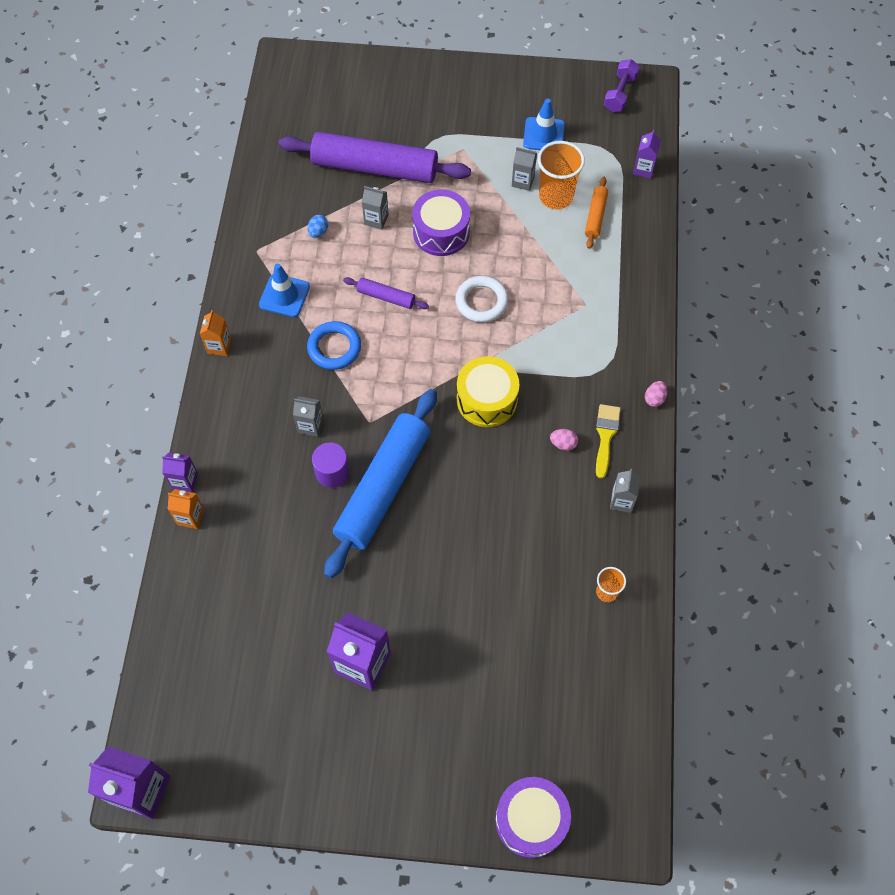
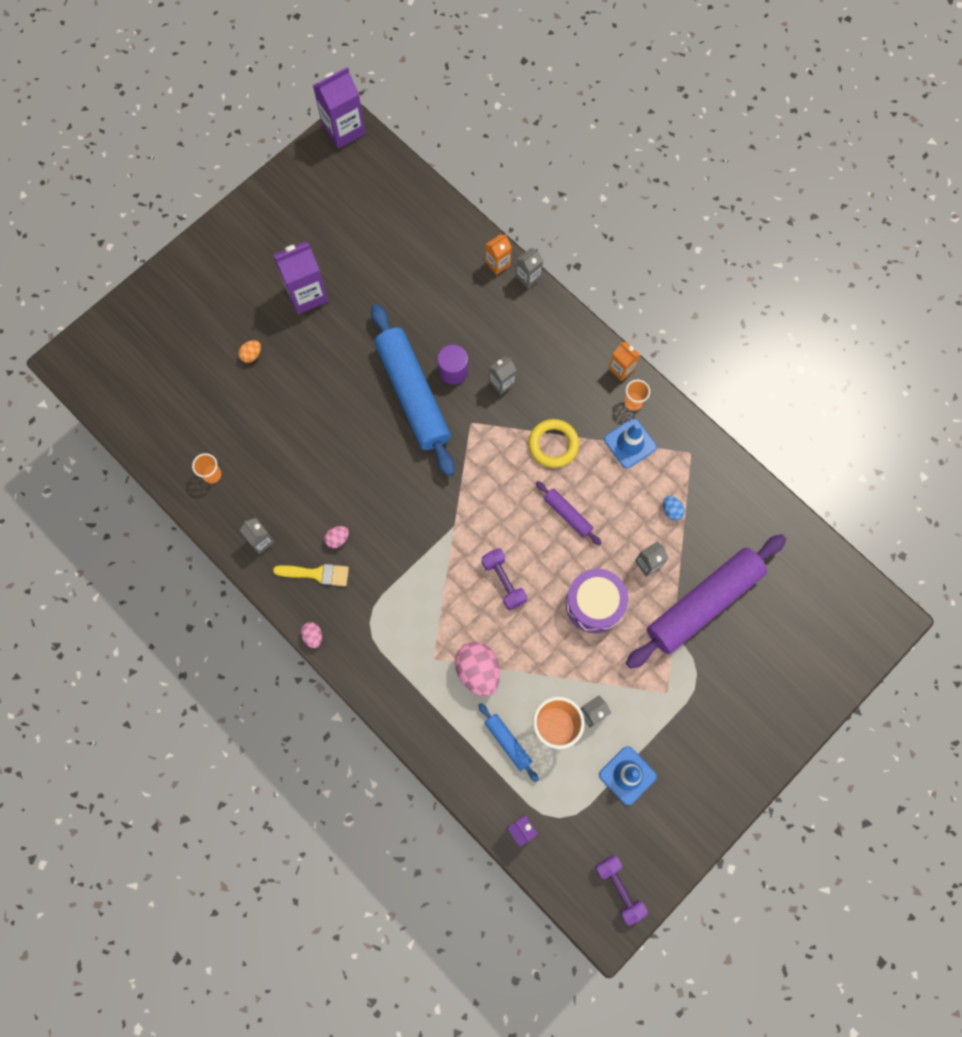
camera: 130 degrees right, 10 degrees up
purple carton [162,453,198,492] -> grey carton [516,248,543,289]
blue ring [307,321,361,370] -> yellow ring [528,419,579,468]
purple rolling pin [343,277,429,309] -> purple rolling pin turned 75 degrees clockwise [536,481,601,545]
white ring [456,276,509,323] -> purple dumbbell [482,548,527,610]
yellow drum [457,356,520,427] -> none
purple drum [495,777,571,858] -> none
orange rolling pin [585,177,608,249] -> blue rolling pin [478,703,539,782]
yellow brush [596,404,621,479] -> yellow brush turned 45 degrees counterclockwise [273,564,349,586]
none -> orange egg [238,340,261,363]
none -> pink egg [455,642,500,697]
none -> orange cup [625,380,650,411]

